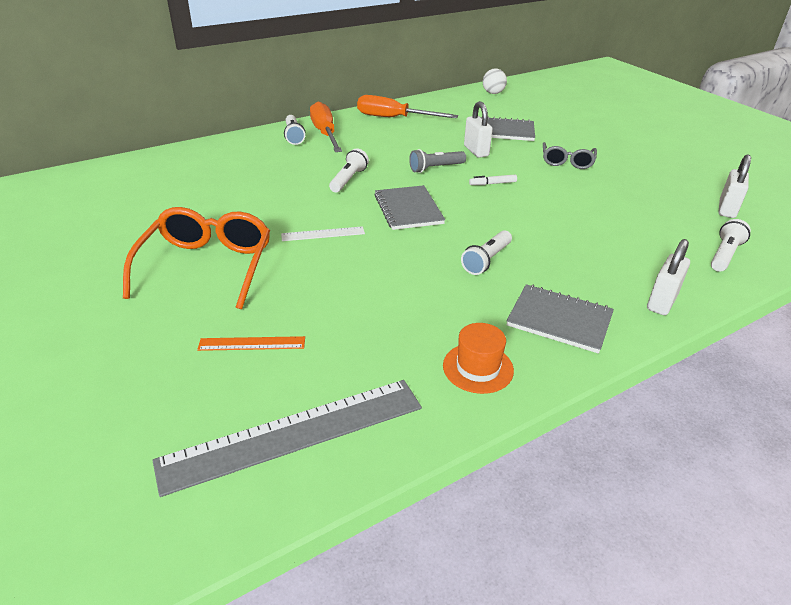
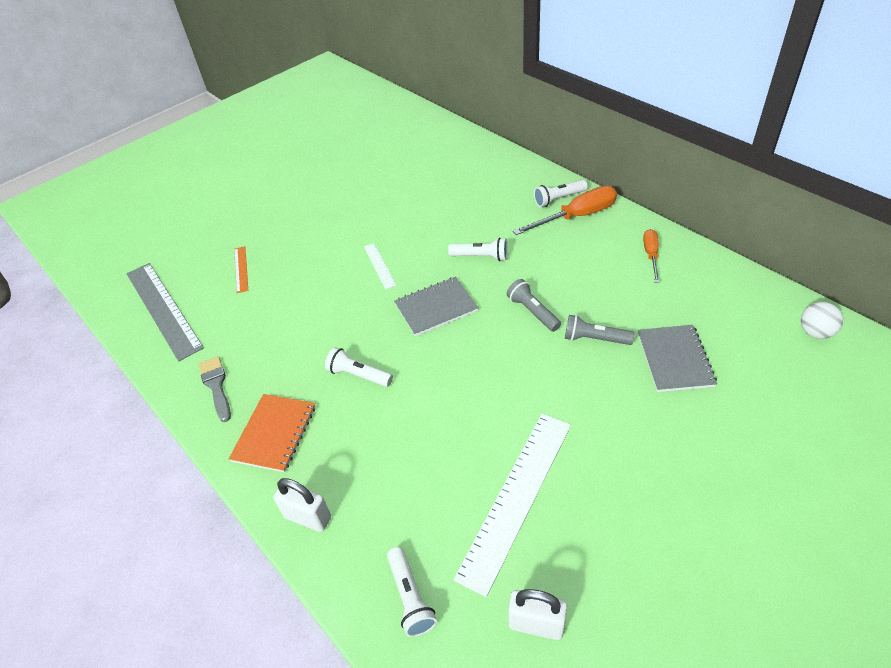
camera: 85 degrees right, 10 degrees up
orange glasses [123,207,270,309] -> none
orange screwdriver [357,95,458,118] -> orange screwdriver [643,229,660,283], size x0.60
orange hat [443,323,514,394] -> grey brush [199,356,231,422]
white padlock [464,101,493,158] -> grey flashlight [565,315,635,345]
white marker [469,175,517,185] -> none
grey notebook [506,284,614,354] -> orange notebook [229,394,316,472]
grey glasses [543,142,597,169] -> none
white flashlight [711,219,751,272] -> white flashlight turned 45 degrees clockwise [387,547,437,637]
none -> white ruler [453,413,571,597]

